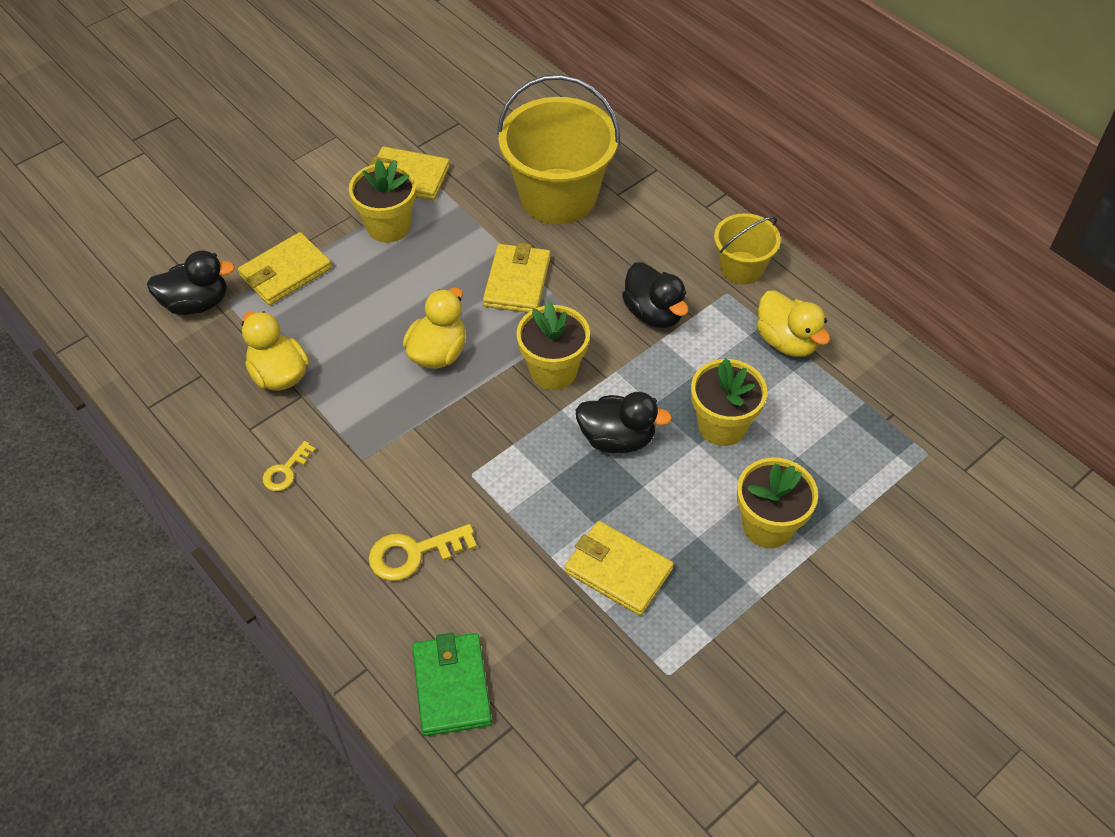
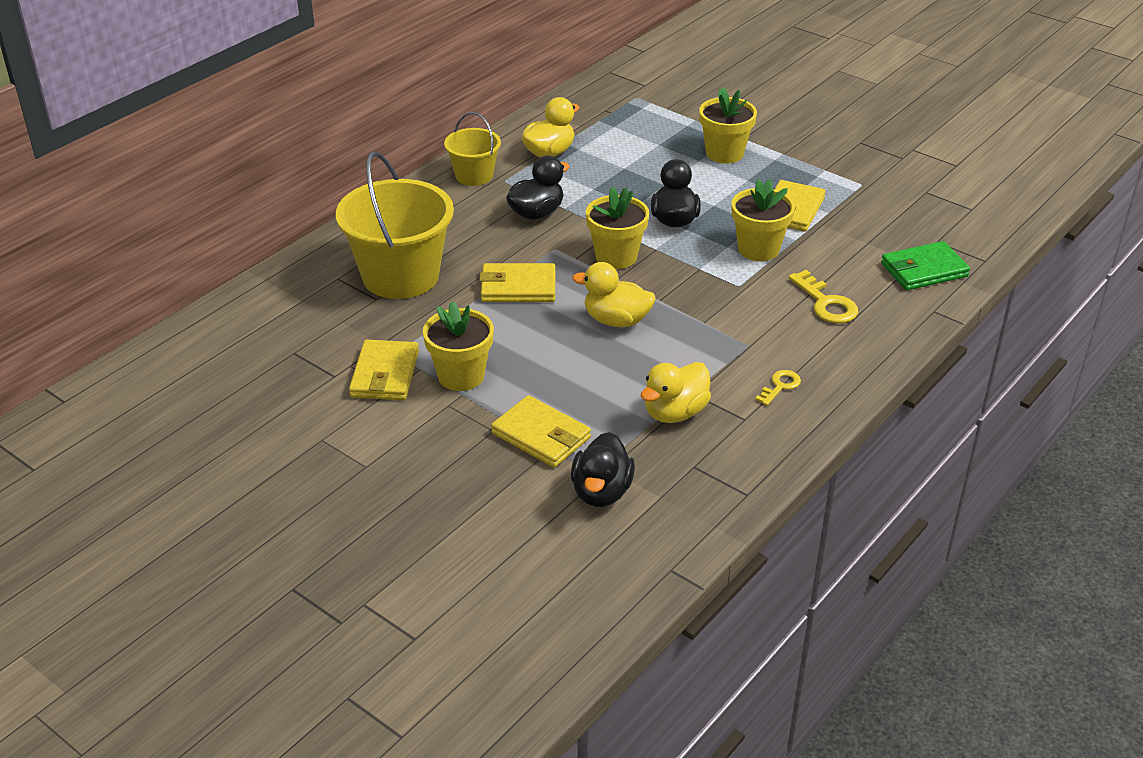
camera: 100 degrees left, 15 degrees down
black duck [147,251,235,315] -> black duck turned 150 degrees counterclockwise [571,432,635,507]
yellow key [263,441,316,491] -> yellow key turned 75 degrees counterclockwise [755,370,801,406]
yellow flower pot [691,359,767,446] -> yellow flower pot moved to [732,179,795,261]

